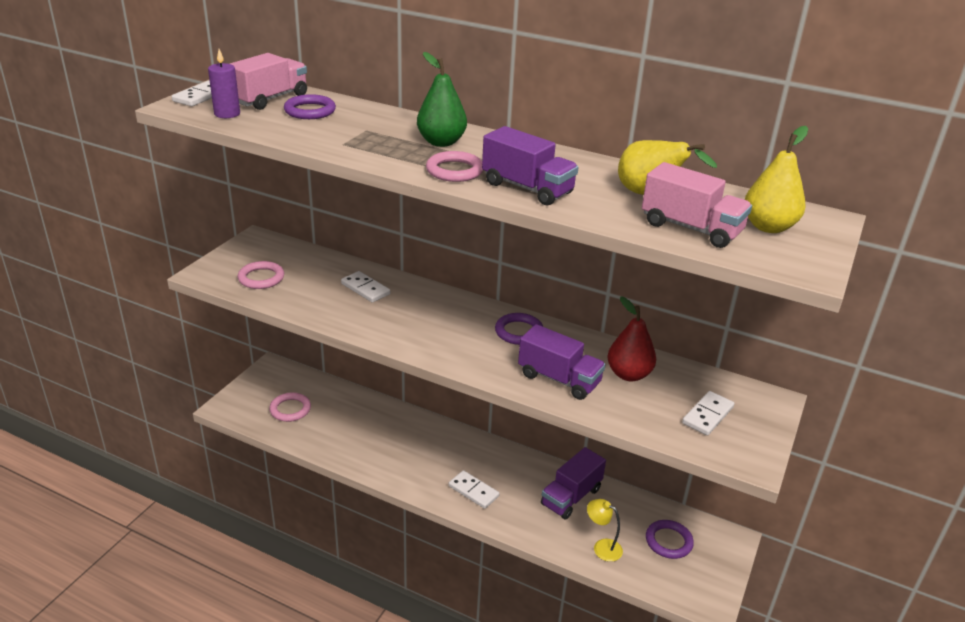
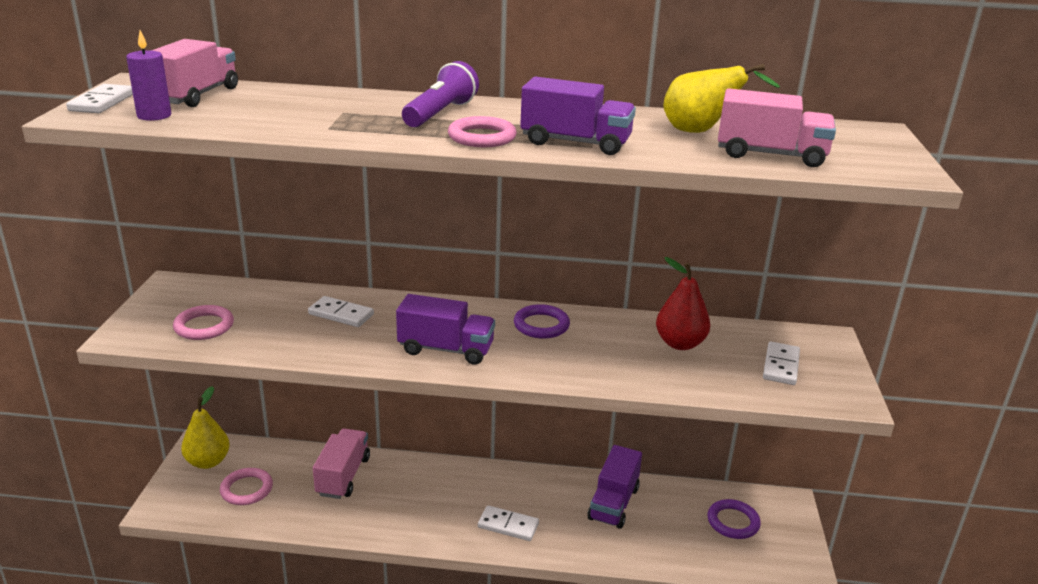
camera: 20 degrees left, 5 degrees down
purple ring [284,94,336,119] -> none
green pear [417,52,467,147] -> purple flashlight [402,61,479,127]
purple truck [518,324,606,400] -> purple truck moved to [396,294,495,365]
yellow lamp [587,499,623,562] -> none
yellow pear [745,126,808,233] -> yellow pear moved to [181,386,230,469]
none -> pink truck [313,429,370,499]

